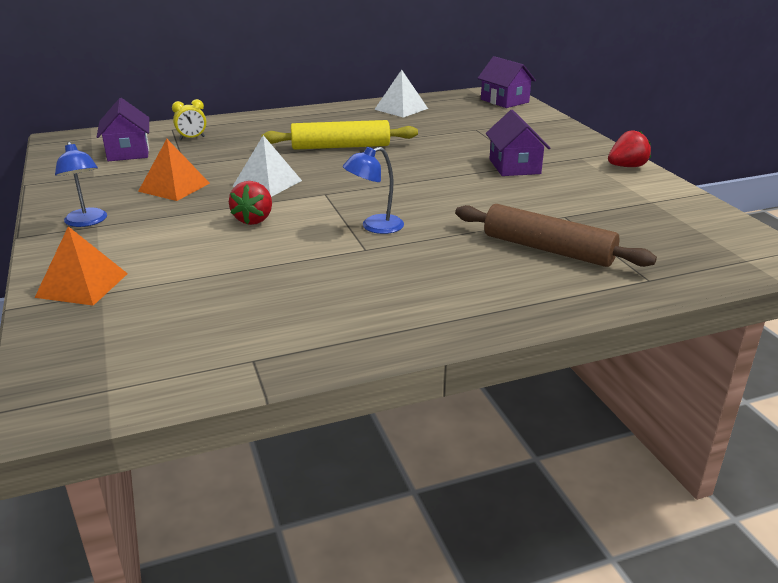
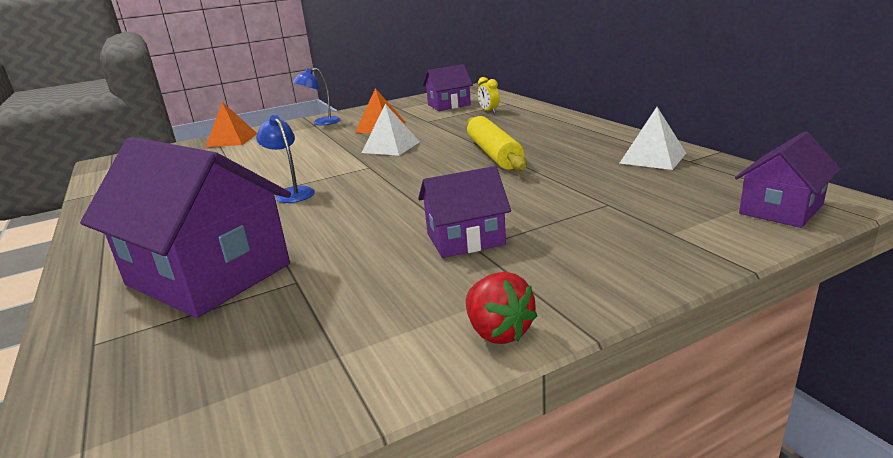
camera: 85 degrees right, 5 degrees down
red strawberry [229,181,272,225] -> none
brown rolling pin [455,204,657,267] -> purple house [80,137,291,318]

